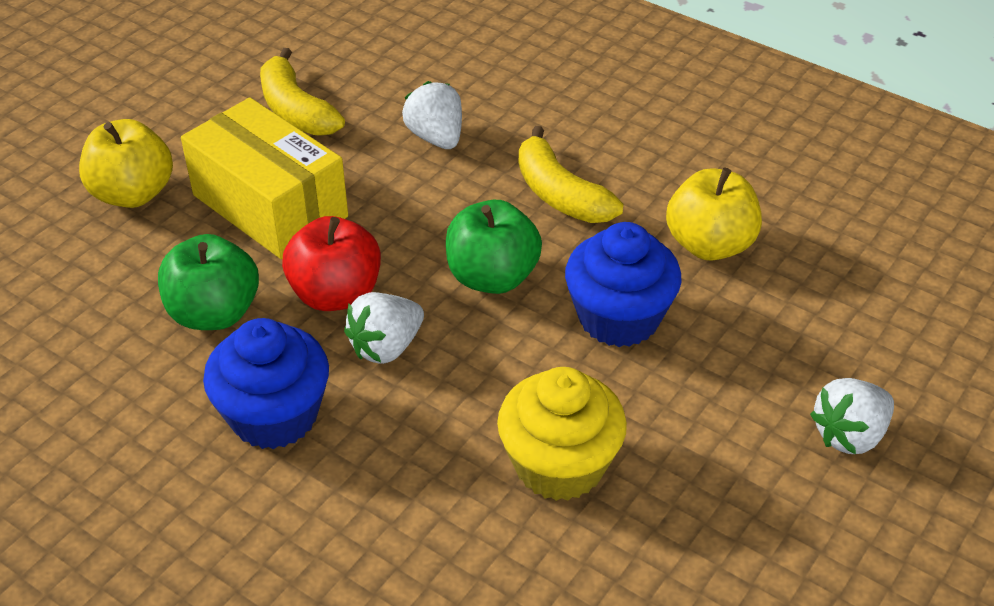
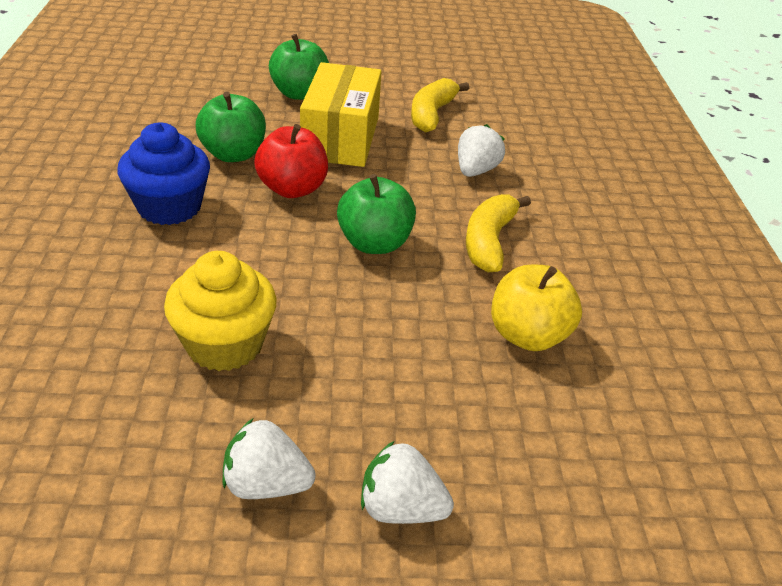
camera: 50 degrees right, 5 degrees down
yellow apple [79,119,173,208] -> green apple [269,34,329,100]
white strawberry [344,292,424,364] -> white strawberry moved to [223,419,316,499]
blue cupcake [565,222,682,347] -> none

